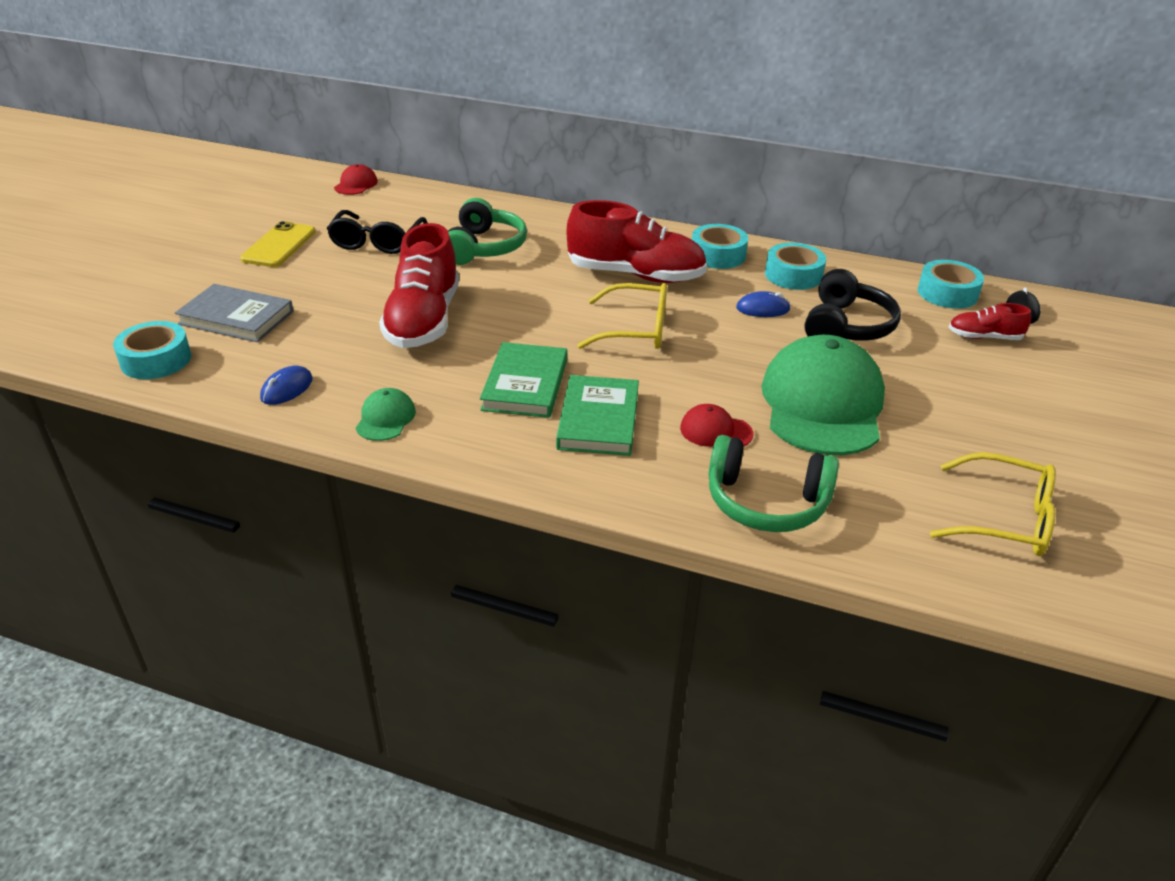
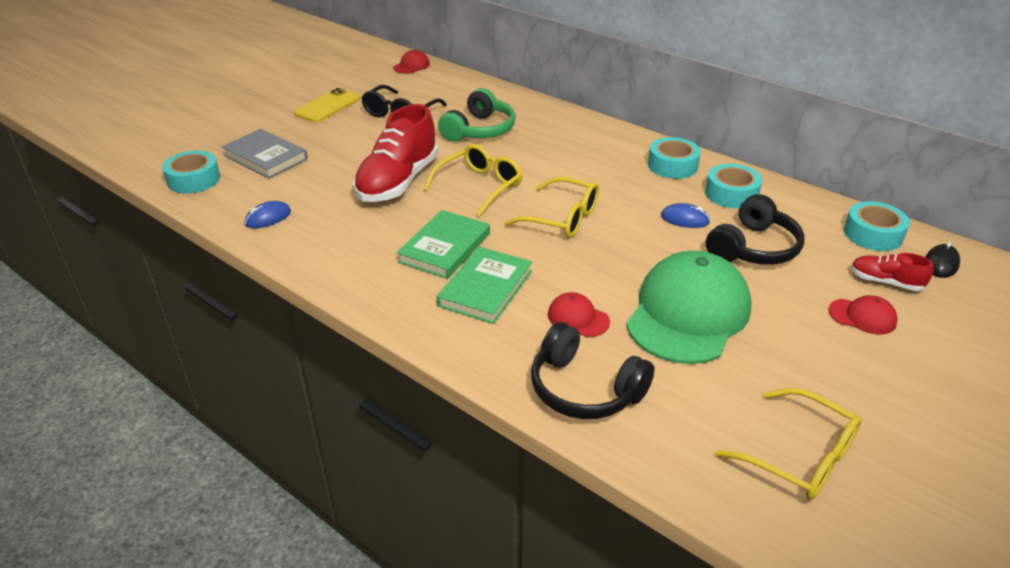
camera: 20 degrees right, 0 degrees up
green cap [356,388,416,441] -> none
red shoe [567,200,707,283] -> none
green headphones [708,435,839,532] -> black headphones [531,322,655,419]
none -> yellow glasses [424,144,523,216]
none -> red cap [829,295,898,335]

